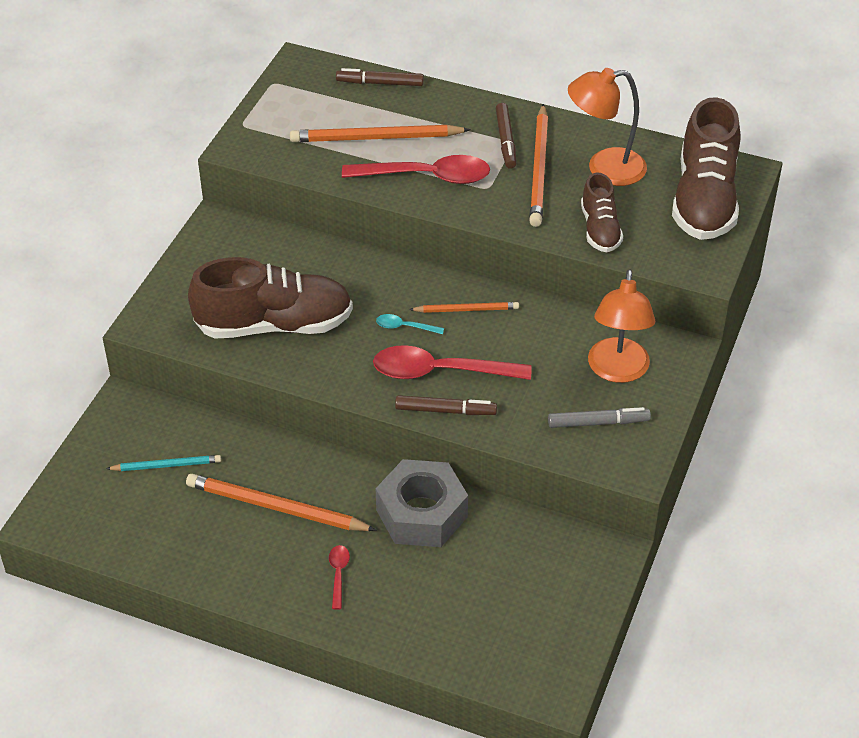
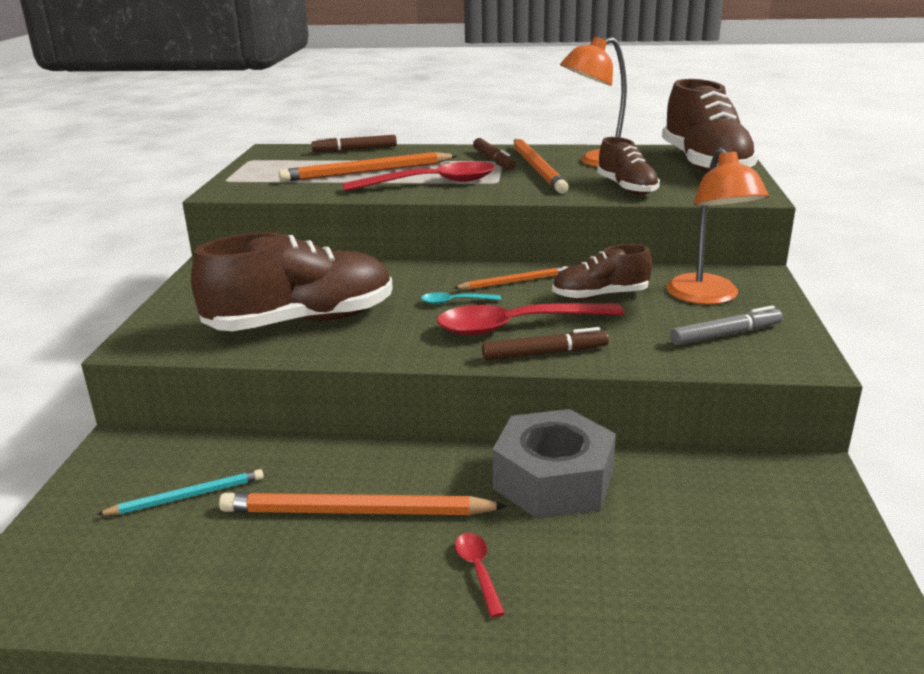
camera: 15 degrees left, 20 degrees down
none -> brown shoe [552,244,652,300]

